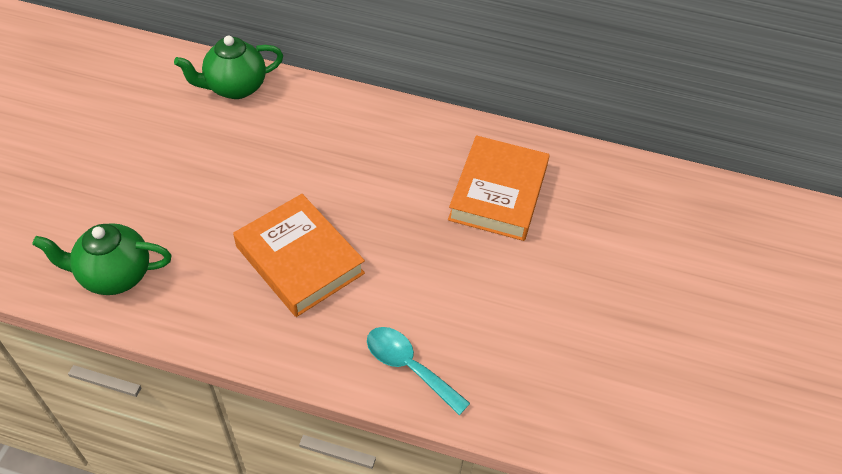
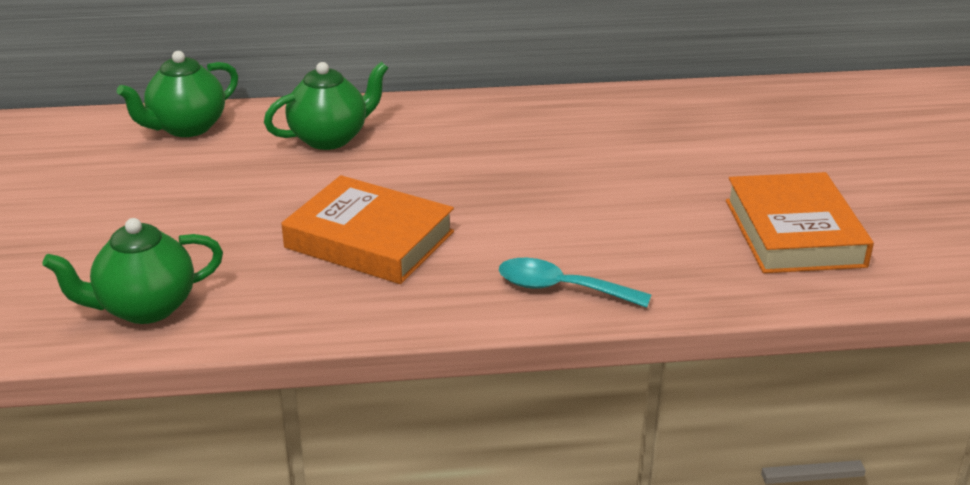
camera: 20 degrees left, 20 degrees down
orange book [448,135,549,241] -> orange book moved to [726,172,874,273]
none -> green teapot [264,62,388,150]

